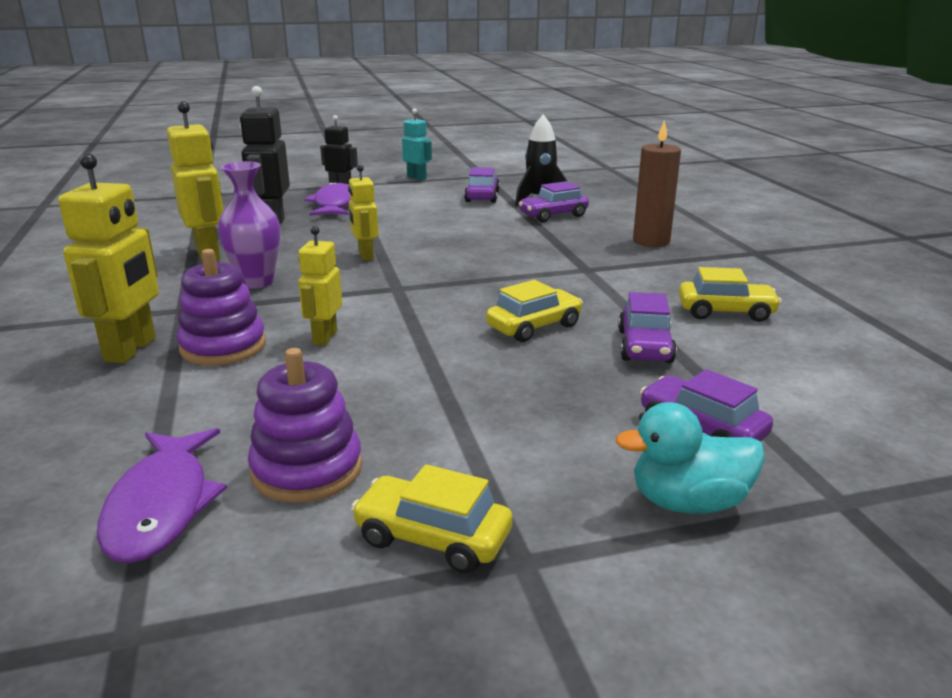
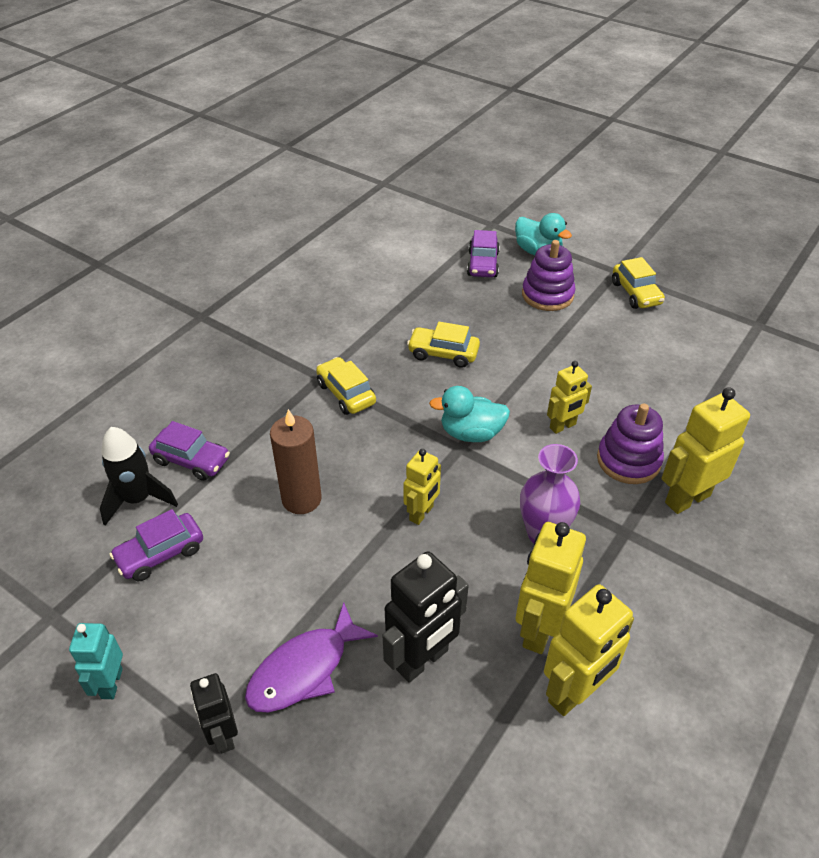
camera: 130 degrees left, 20 degrees up
purple fish [97,428,227,563] -> none
purple stacking toy [248,348,362,503] -> purple stacking toy moved to [522,240,576,311]
purple car [618,292,677,363] -> none
brown candle [633,120,681,247] -> brown candle moved to [270,409,322,514]
yellow car [679,267,782,322] -> yellow car moved to [316,357,376,415]
none -> turquoise duck [429,386,510,442]
none -> yellow robot [544,584,634,716]

